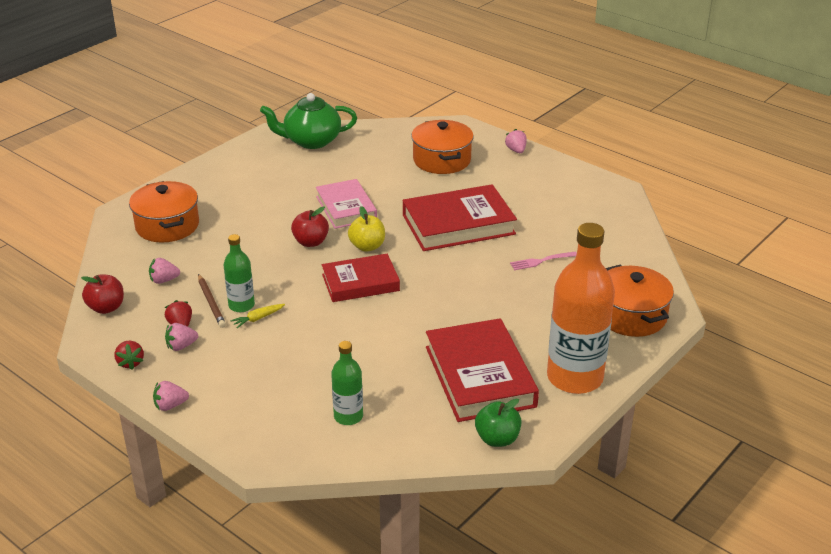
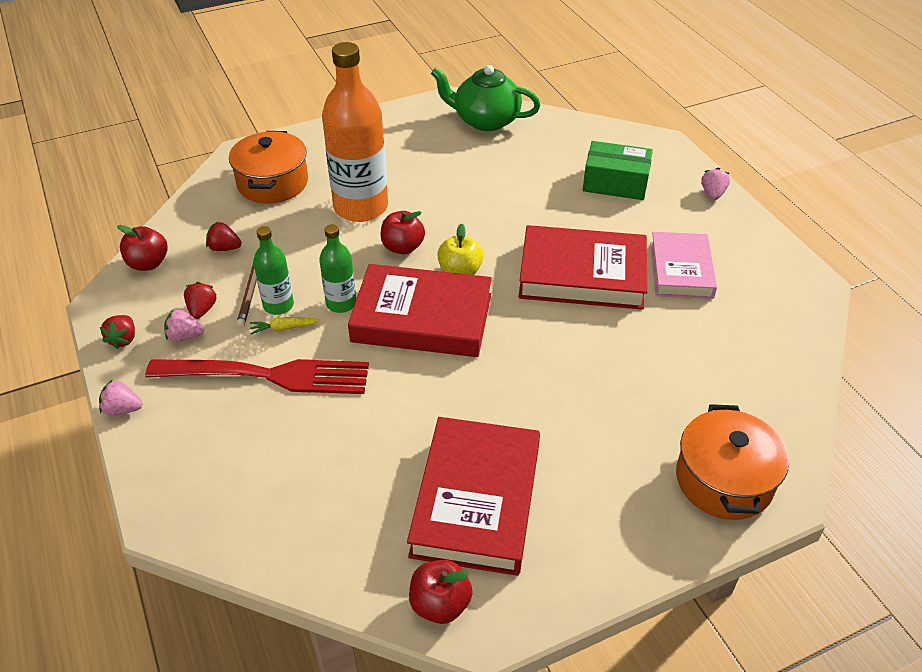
camera: 25 degrees right, 10 degrees up
pink strawberry [149,258,180,284] -> red strawberry [206,222,241,251]
pink book [316,179,377,229] -> pink book moved to [650,232,717,299]
red book [322,254,400,302] -> red book [348,264,492,357], size x1.52
green bottle [331,341,363,425] -> green bottle moved to [319,224,356,313]
orange pot [411,120,474,174] -> green box [583,141,653,200]
green apple [475,399,522,447] -> red apple [409,560,473,624]
pink fork [510,251,577,270] -> none
orange bottle [547,223,615,394] -> orange bottle moved to [322,42,388,222]
none -> red fork [145,359,369,394]

